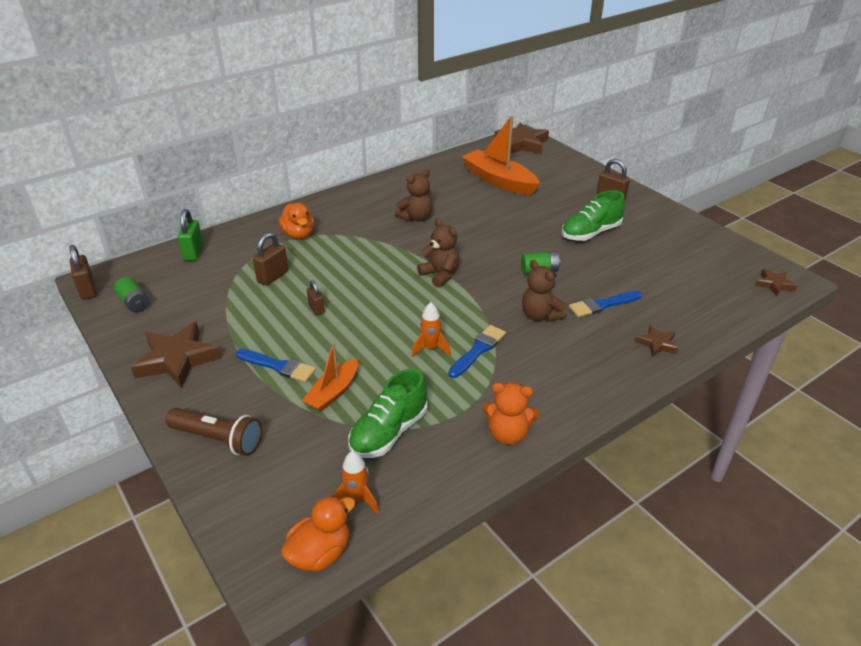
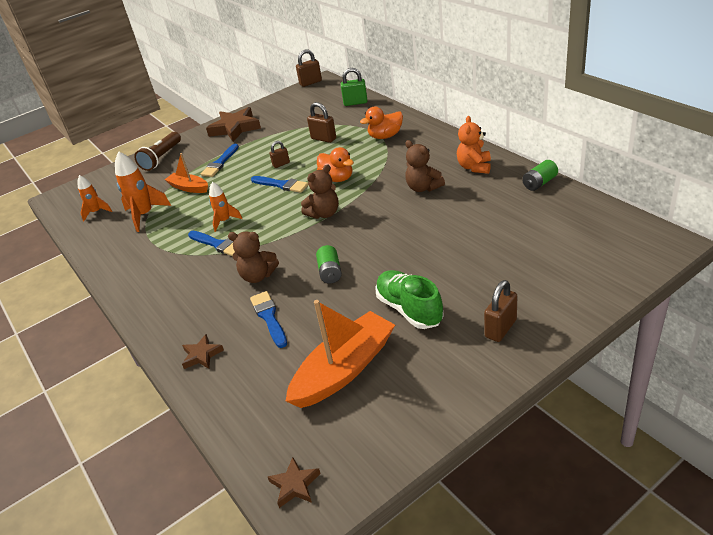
camera: 95 degrees right, 0 degrees up
green battery [114,277,149,313] -> green battery moved to [522,160,558,191]
orange duck [281,495,356,571] -> orange duck moved to [317,147,354,182]
green shoe [348,369,427,458] -> orange rocket [115,151,171,232]
orange boat [462,116,540,195] -> orange boat moved to [286,300,395,408]
orange teddy bear [482,382,539,445] -> orange teddy bear moved to [457,116,491,174]
brown star [494,122,549,154] -> none
brown teddy bear [522,260,567,322] -> brown teddy bear turned 135 degrees counterclockwise [228,232,279,283]
none -> blue brush [251,176,308,193]

